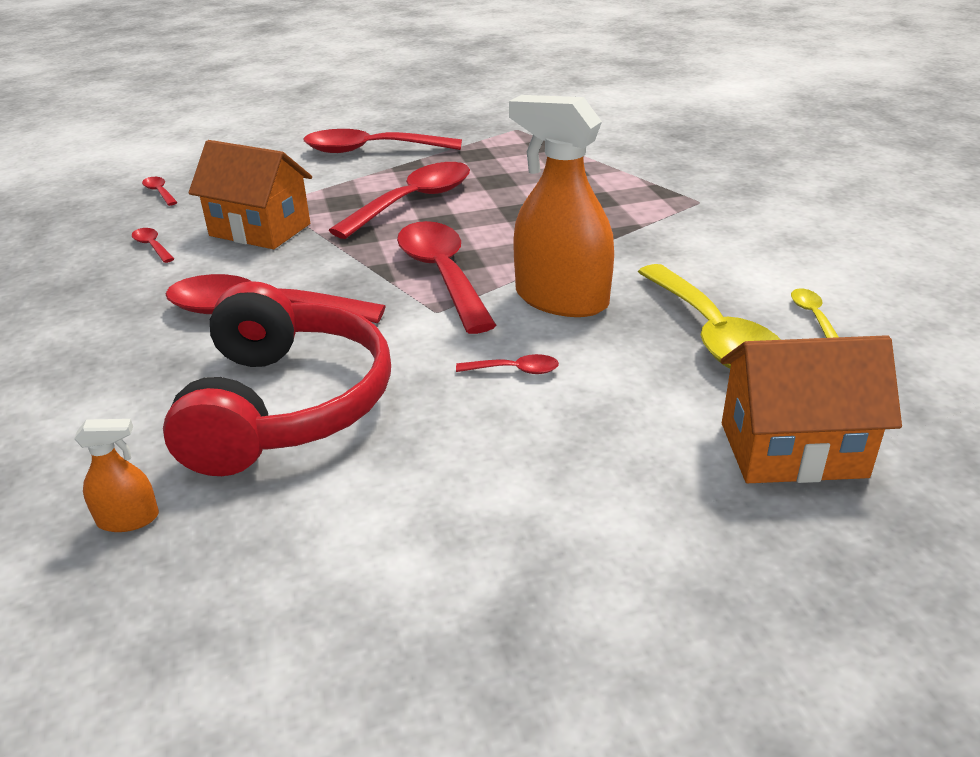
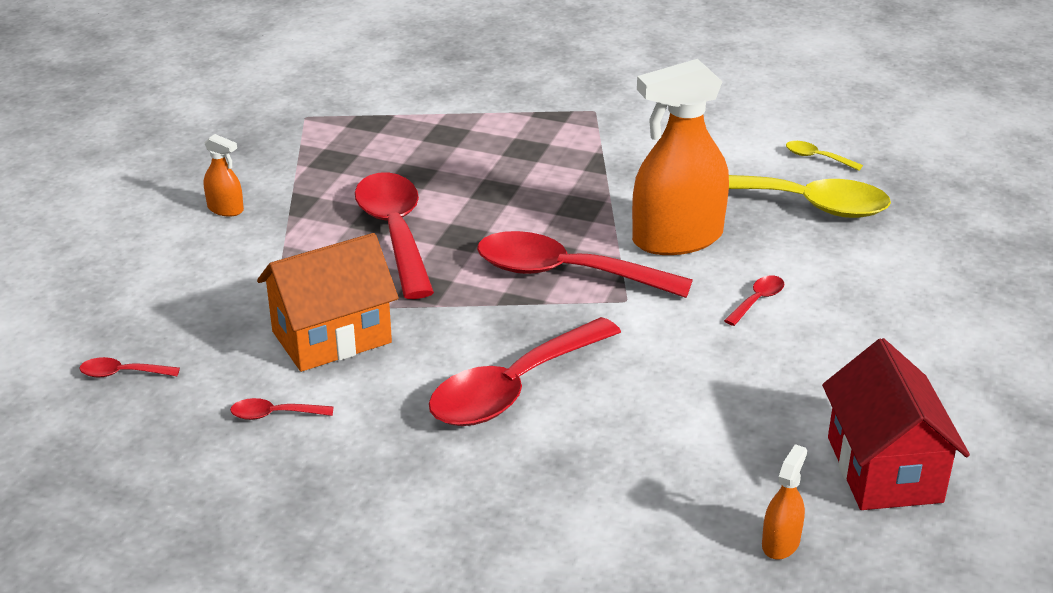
camera: 55 degrees left, 0 degrees up
red headphones [163,281,391,476] -> none
red spoon [304,129,462,153] -> orange spray bottle [204,134,244,217]
orange house [720,335,902,483] -> none
none -> red house [822,338,970,510]

